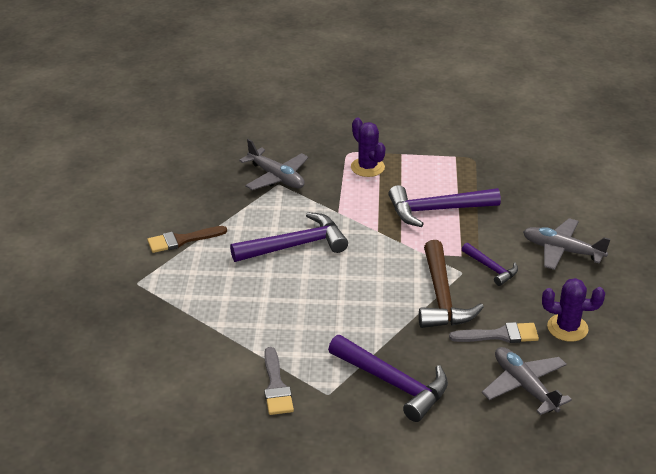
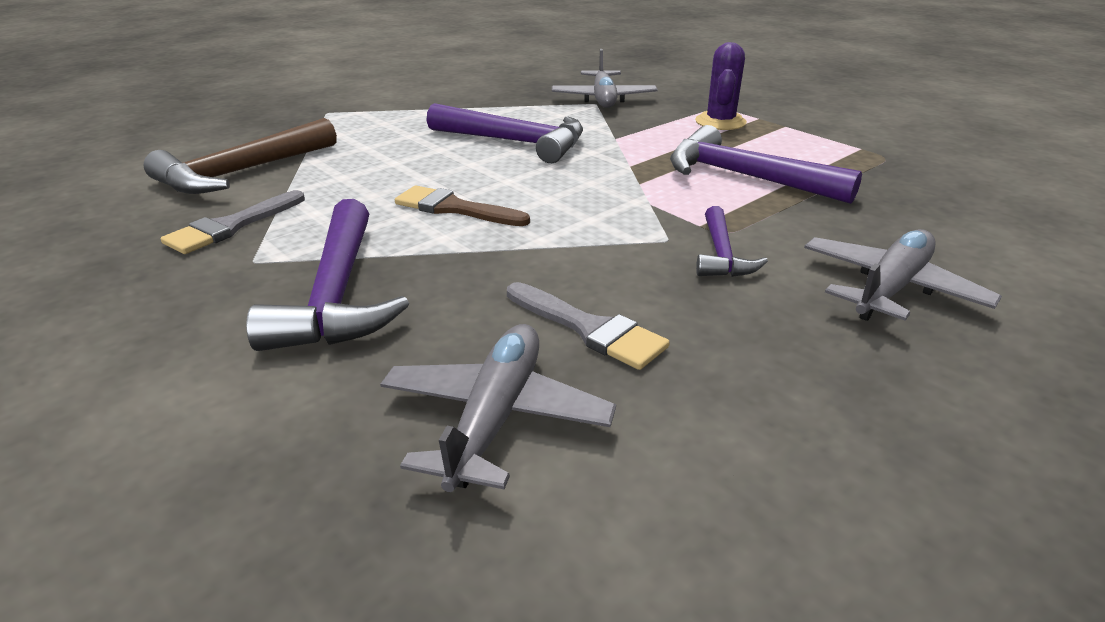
camera: 45 degrees right, 5 degrees down
brown brush [147,226,227,253] -> brown brush moved to [395,185,530,226]
brown hammer [419,240,484,328] -> brown hammer moved to [144,118,337,194]
grey plane [523,218,611,270] -> grey plane turned 60 degrees clockwise [804,229,1002,321]
purple cactus [542,278,605,342] -> none

